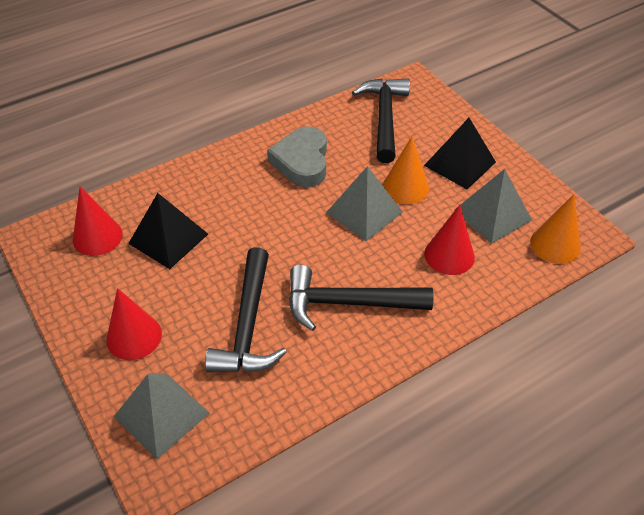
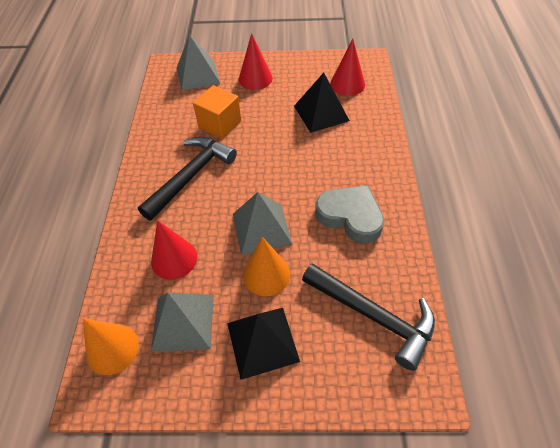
camera: 125 degrees right, 5 degrees up
black hammer [205,247,287,372] -> orange cube [193,85,241,139]

